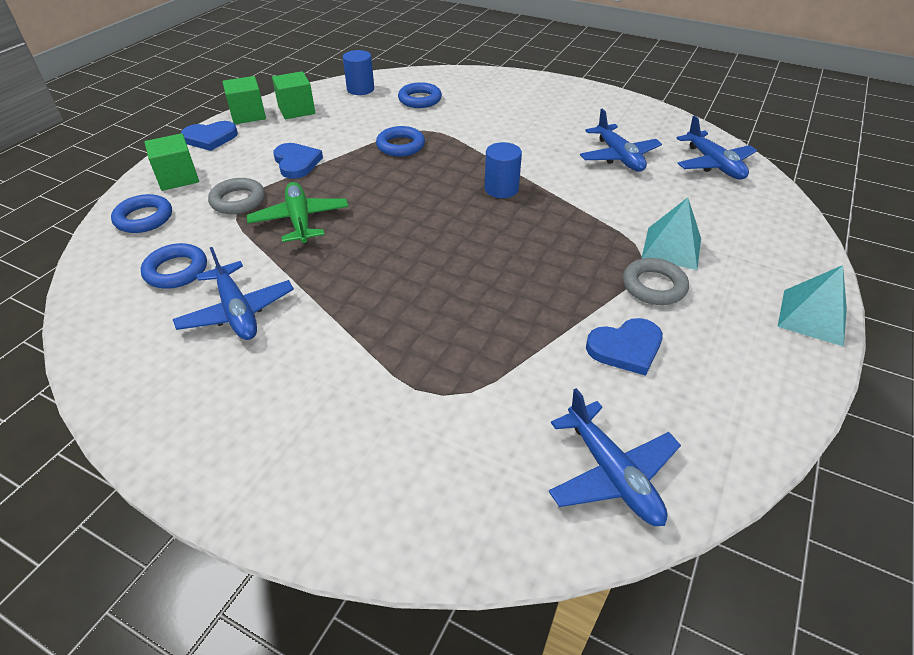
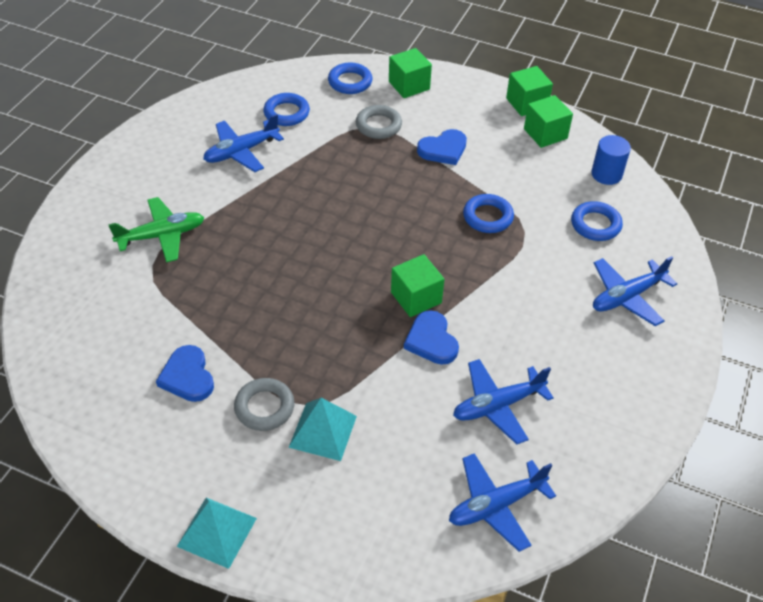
camera: 85 degrees right, 5 degrees up
blue heart [181,121,238,151] -> blue heart moved to [404,311,459,365]
green plane [247,182,349,244] -> green plane moved to [108,197,204,263]
blue cylinder [485,142,522,198] -> green cube [391,254,444,317]
blue plane [549,388,681,526] -> blue plane moved to [593,256,677,326]

